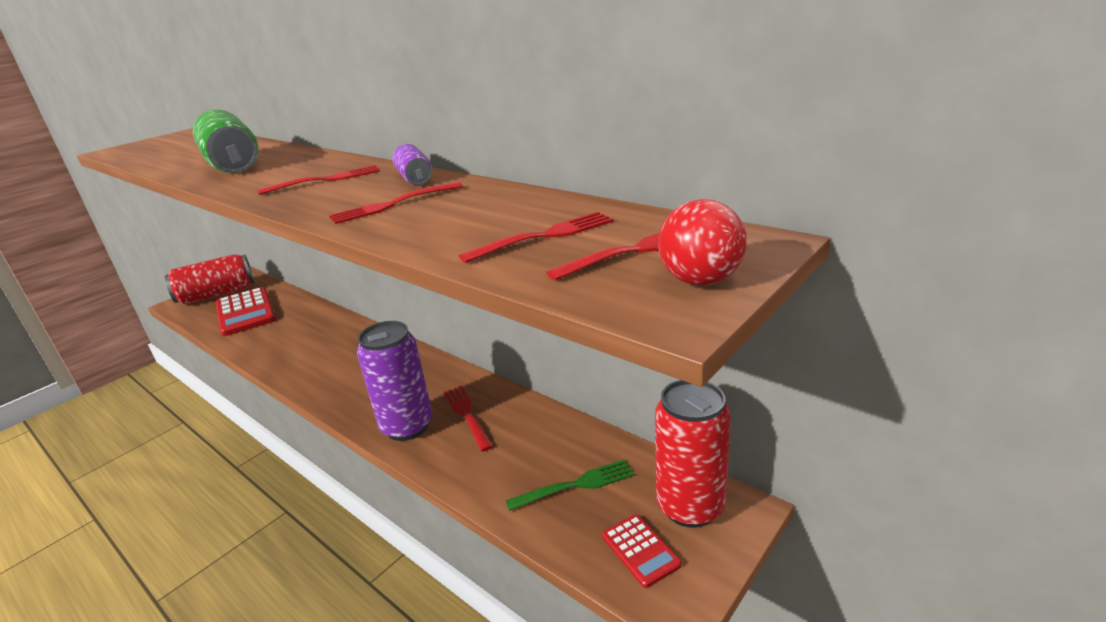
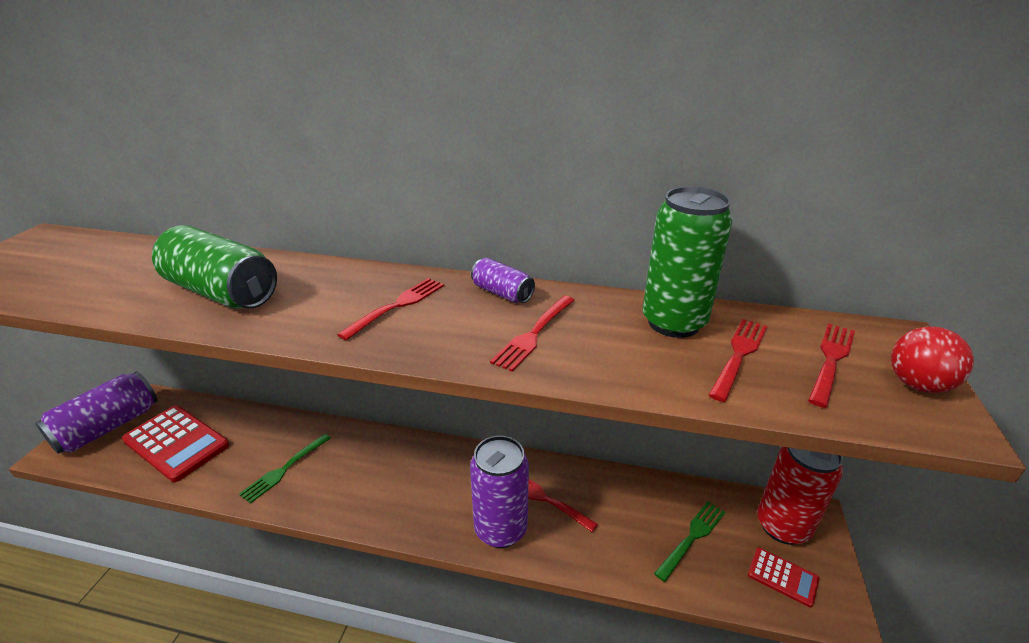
camera: 30 degrees left, 5 degrees up
red can [165,254,255,305] -> purple can [35,371,157,454]
none -> green fork [239,434,331,504]
none -> green can [643,187,732,338]

